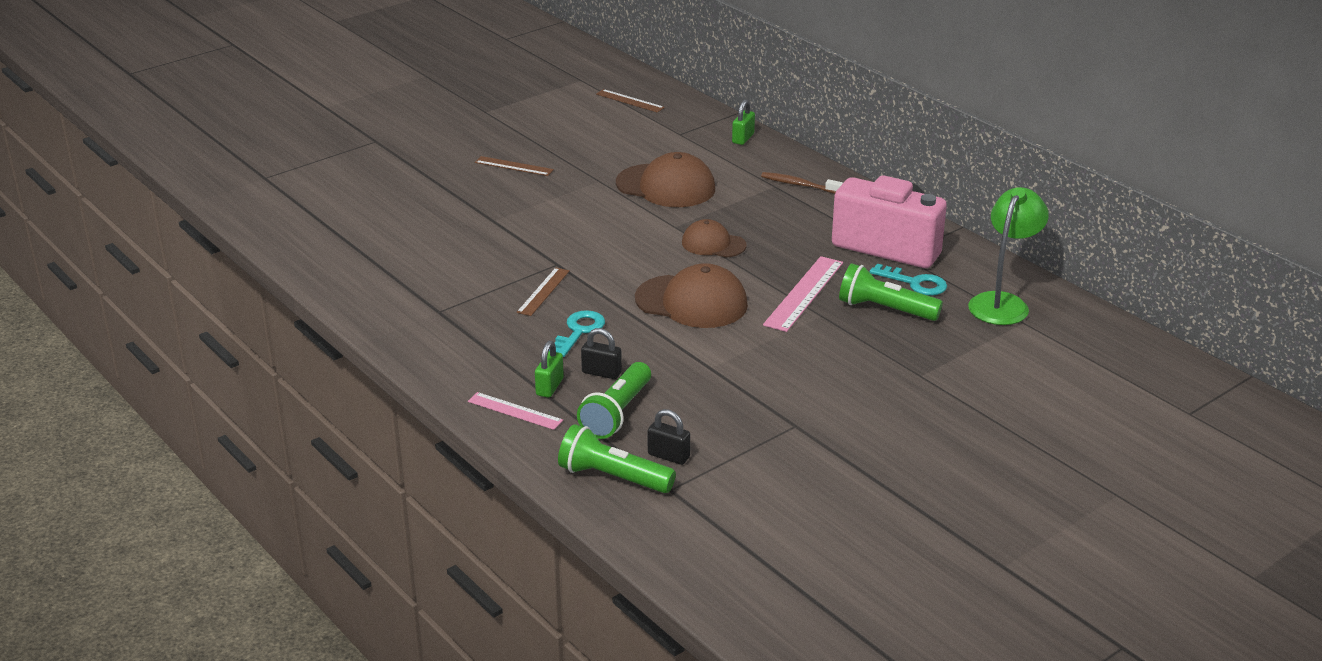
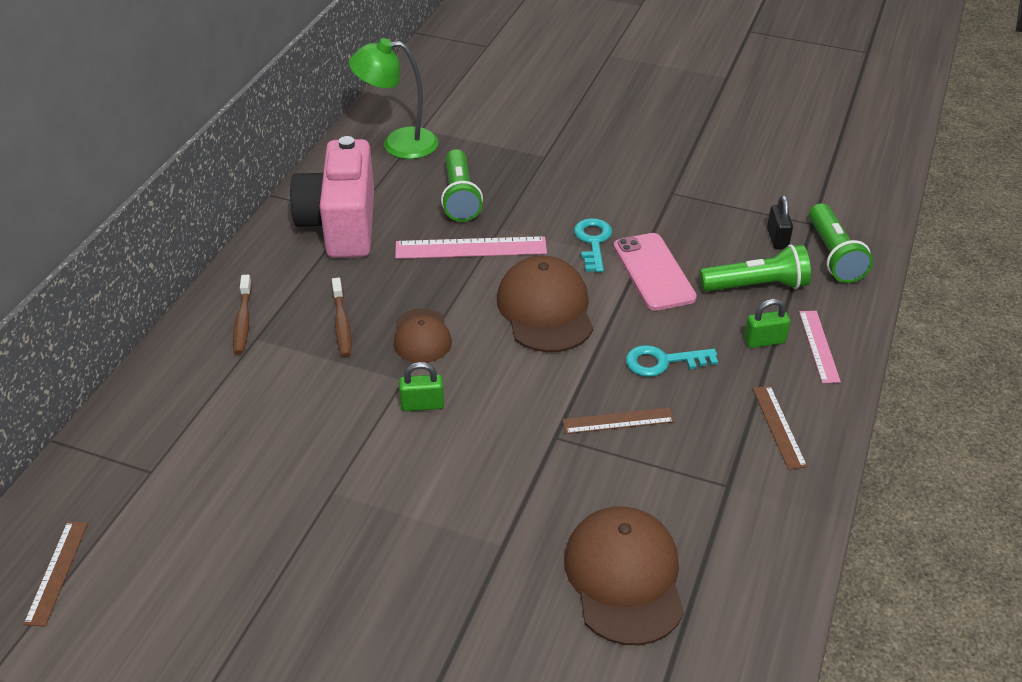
camera: 120 degrees left, 10 degrees up
brown ruler [475,156,554,176] -> brown ruler moved to [753,386,807,470]
black padlock [581,328,622,379] -> none
brown cap [616,152,715,207] -> brown cap moved to [564,507,684,645]
green padlock [732,99,755,145] -> green padlock moved to [399,362,444,411]
turquoise key [870,263,947,296] -> turquoise key moved to [574,218,612,272]
none -> brown toothbrush [332,278,352,357]
none -> pink phone [614,233,697,311]

